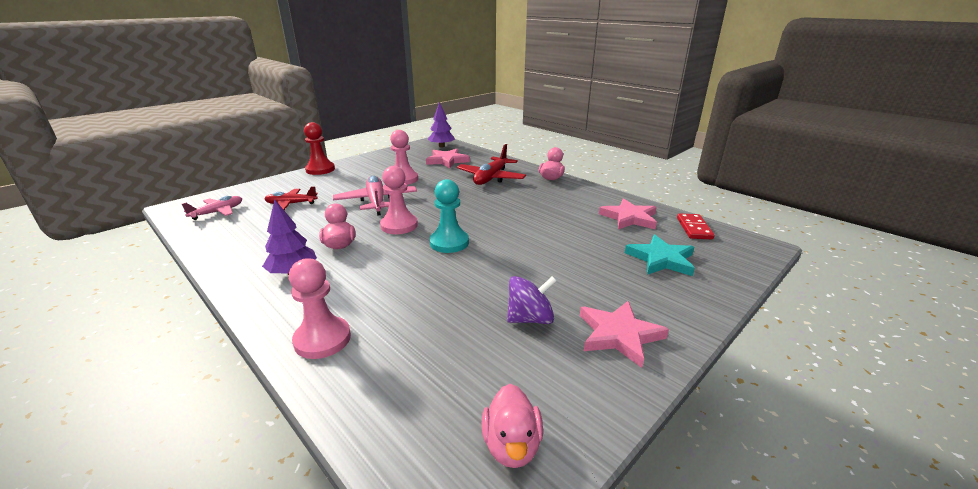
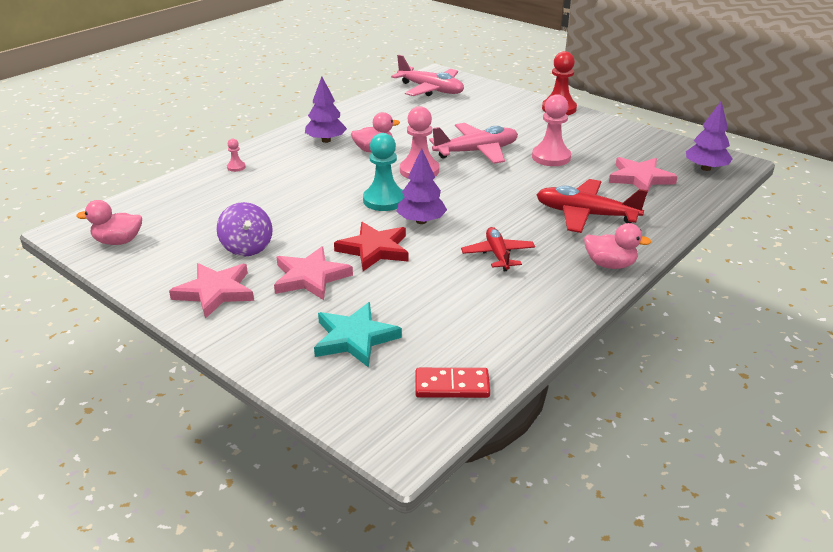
camera: 85 degrees right, 5 degrees up
pink plane [182,196,242,220] -> pink plane [391,55,464,96], size x1.58
red plane [265,187,318,210] -> red plane moved to [461,227,535,271]
pink pawn [289,258,351,359] -> pink pawn [227,139,246,172], size x0.46
pink star [599,198,657,229] -> pink star moved to [274,246,353,300]
none -> red star [334,222,409,271]
none -> purple tree [396,148,447,224]

